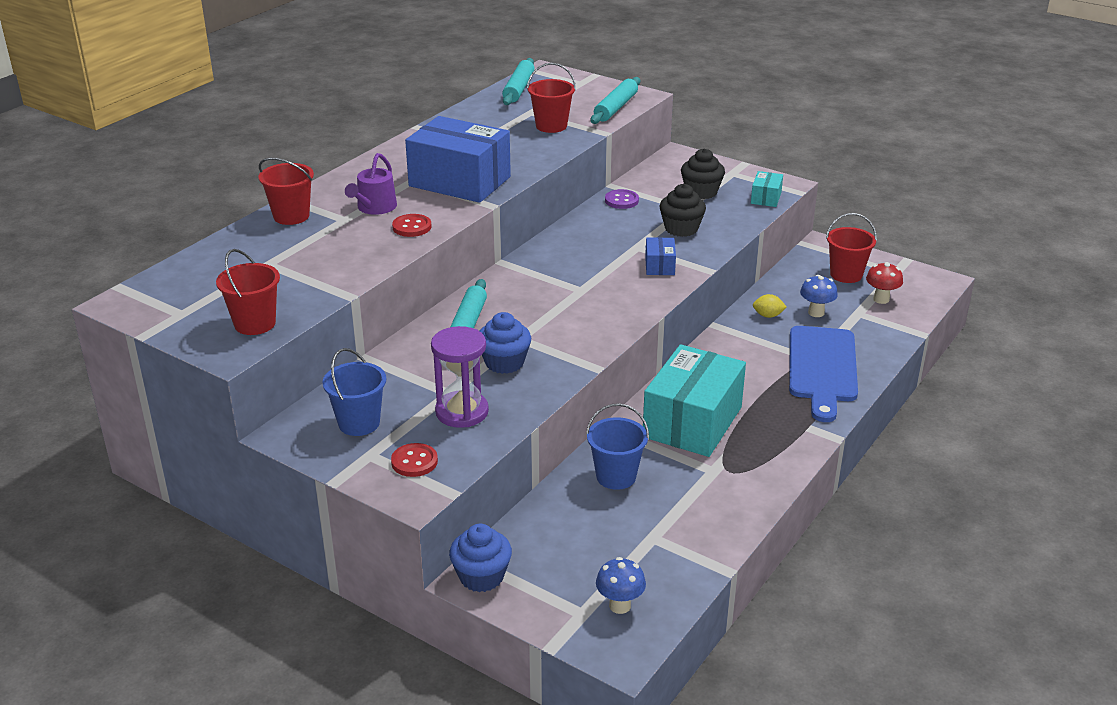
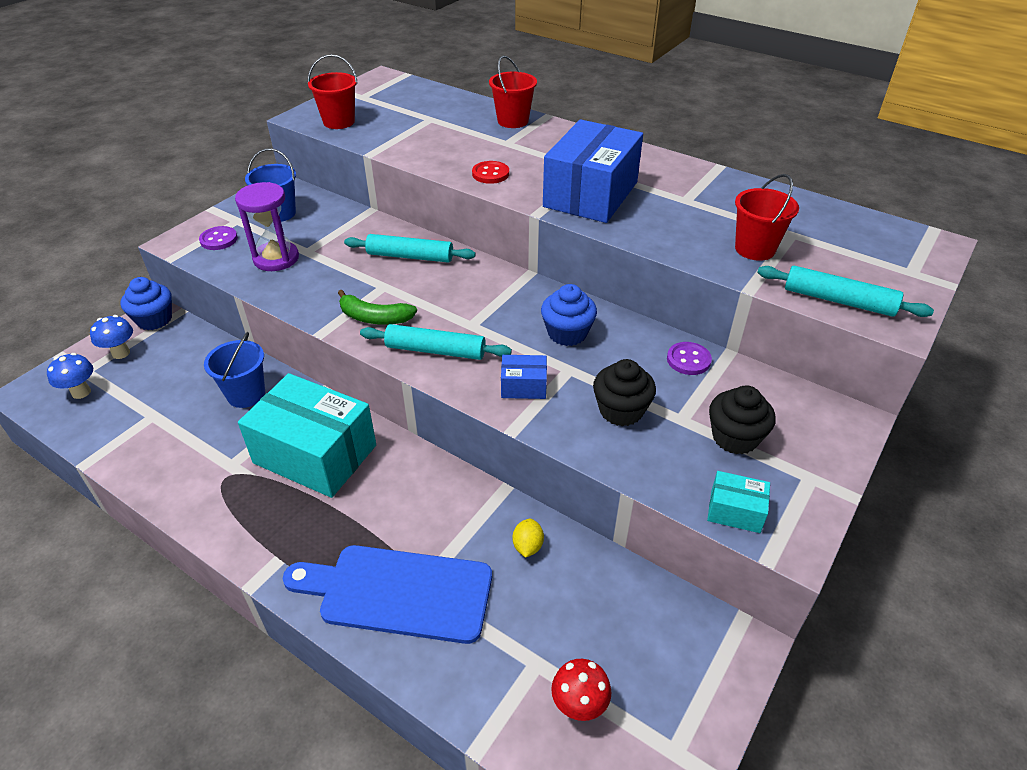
camera: 90 degrees right, 10 degrees up
purple watering can [345,153,397,215] -> none
red button [391,443,438,477] -> purple button [199,226,238,250]
blue cupcake [479,312,531,374] -> blue cupcake moved to [541,284,597,346]
turquoise rolling pin [502,58,535,105] -> turquoise rolling pin moved to [360,324,512,360]
blue mushroom [800,275,838,317] -> blue mushroom moved to [90,315,133,359]
red bucket [826,213,877,283] -> none
none -> green banana [338,290,417,325]

